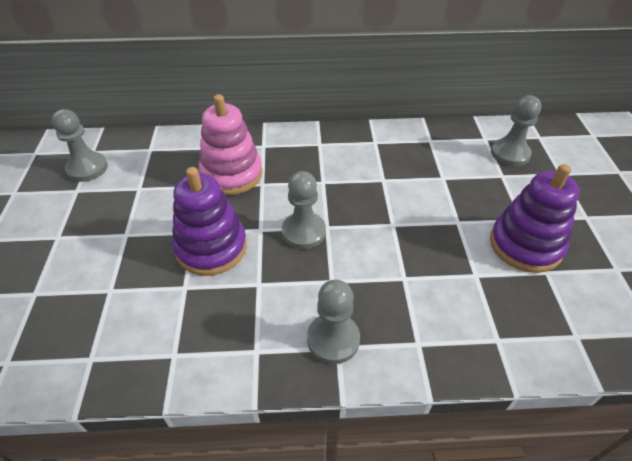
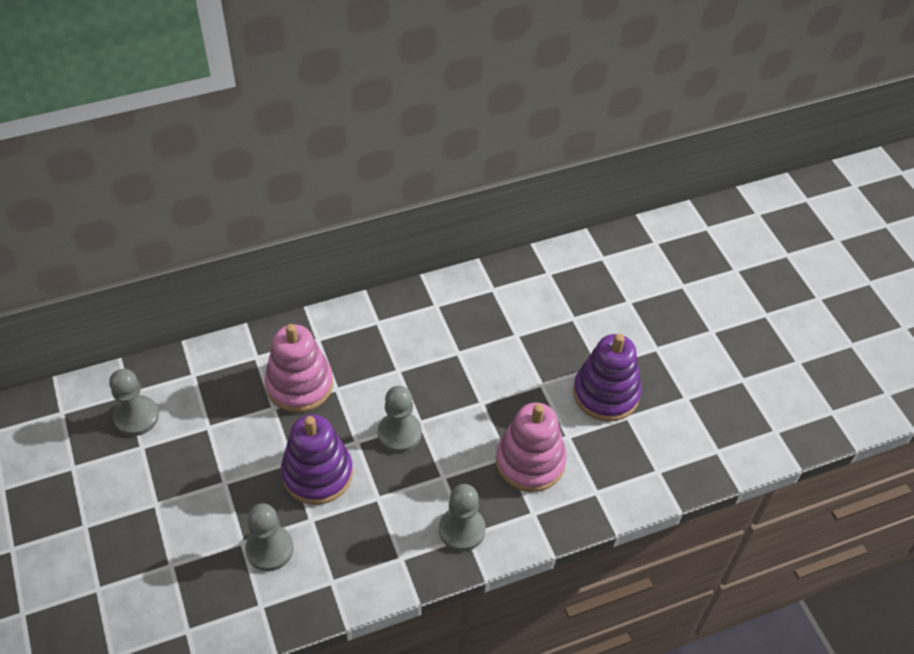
camera: 20 degrees left, 5 degrees up
grey pawn [491,95,541,166] -> grey pawn moved to [245,503,294,571]
none -> pink stacking toy [496,403,567,492]

